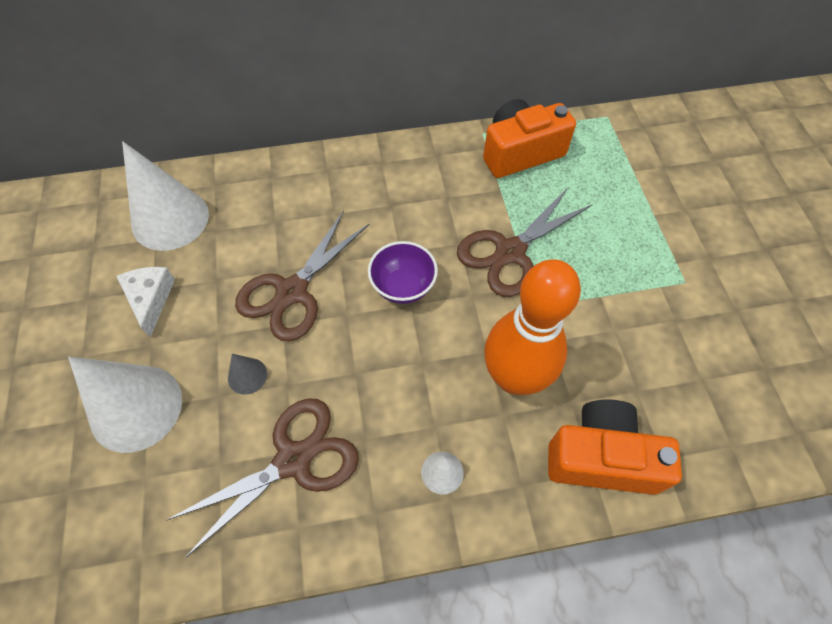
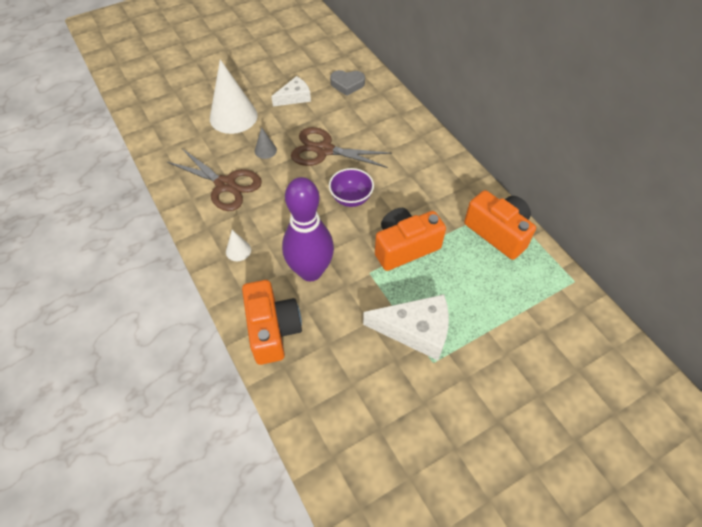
camera: 70 degrees right, 5 degrees down
white cone [122,141,209,251] -> grey heart [330,70,365,96]
brown scissors [457,188,593,297] -> orange camera [375,208,446,271]
orange bowling pin [484,259,581,395] -> purple bowling pin [282,177,334,282]
none -> white cheese [363,294,449,360]

